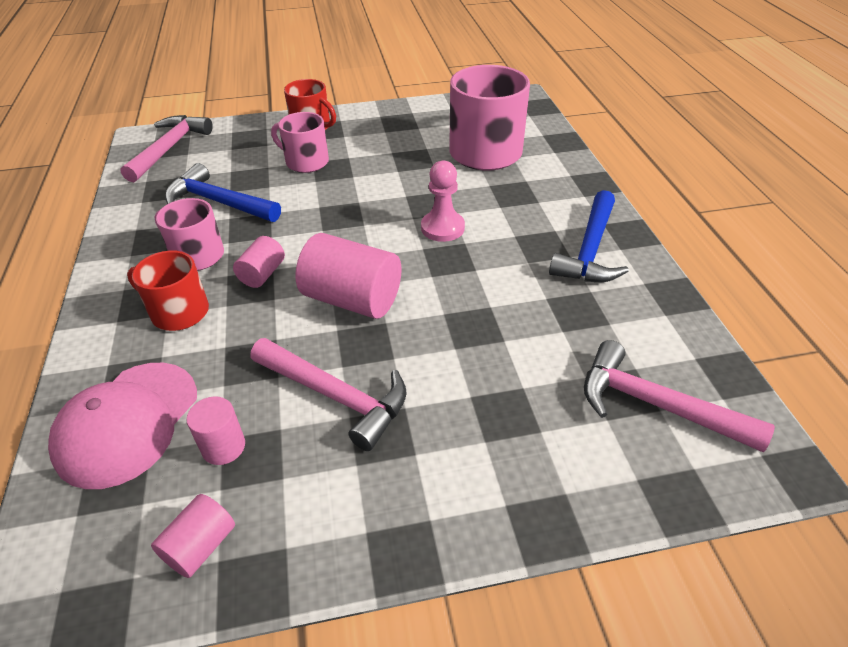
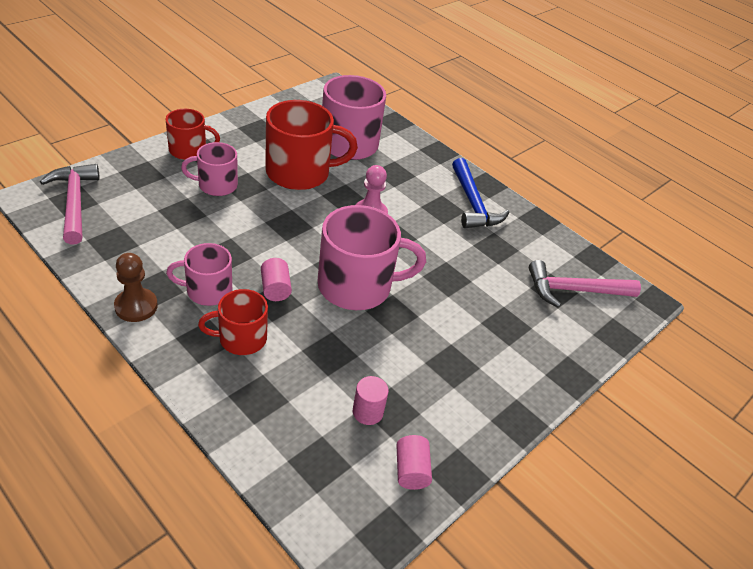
camera: 40 degrees left, 0 degrees up
pink cap [48,363,197,489] -> none
blue hammer [165,163,281,222] -> none
pink hammer [251,338,407,451] -> none
pink cylinder [295,233,402,319] -> pink mug [317,205,426,310]
none -> brown pawn [114,253,158,322]
none -> red mug [265,100,358,190]

